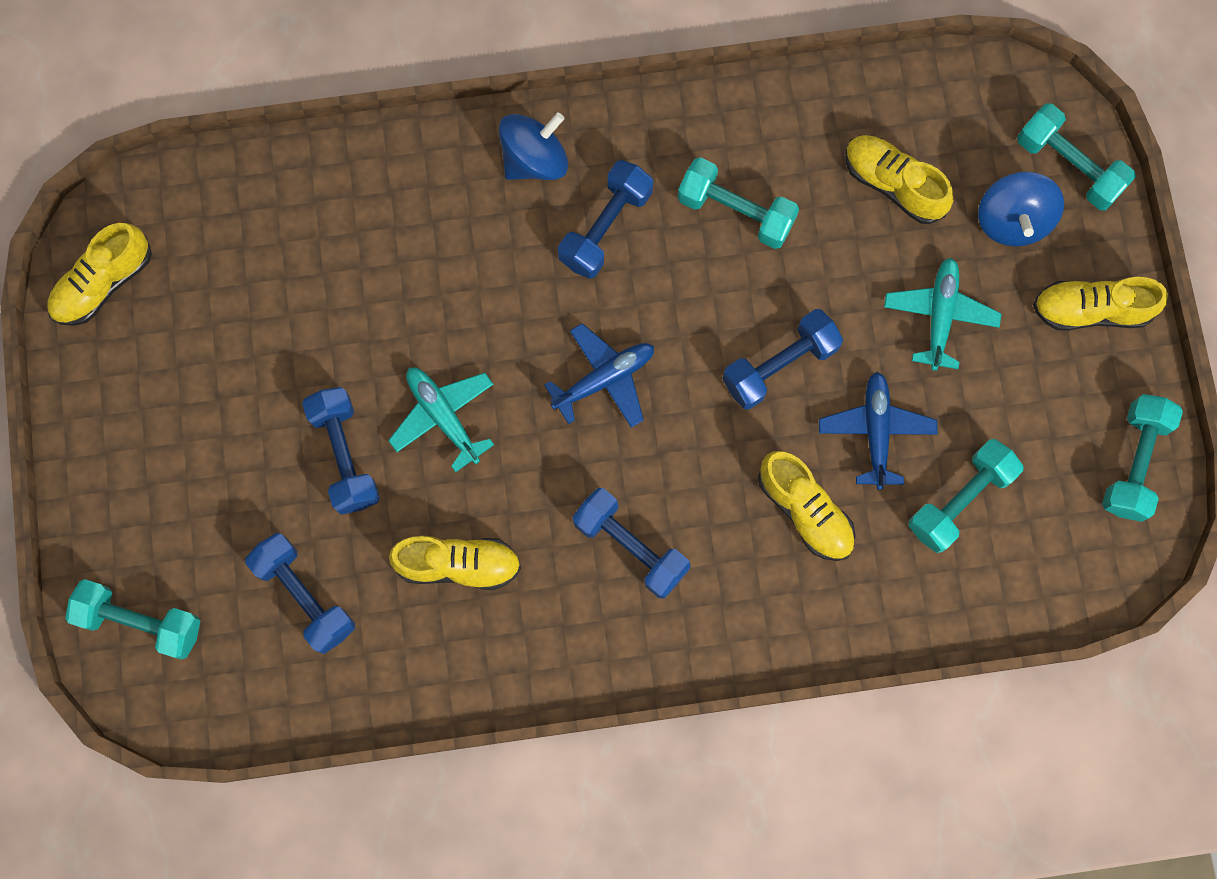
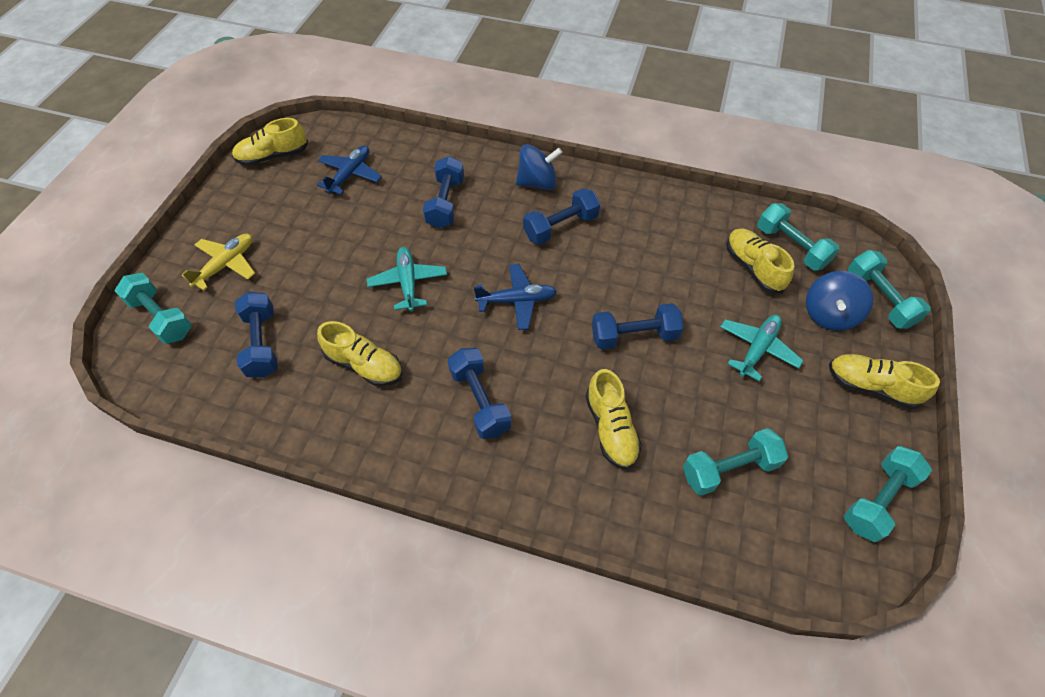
camera: 25 degrees right, 20 degrees down
blue dumbbell [302,387,380,515] -> blue dumbbell moved to [423,156,464,228]
turquoise dumbbell [677,157,799,249] -> turquoise dumbbell moved to [757,203,840,271]
blue plane [819,372,938,490] -> blue plane moved to [317,145,382,195]
none -> yellow plane [182,234,255,291]

